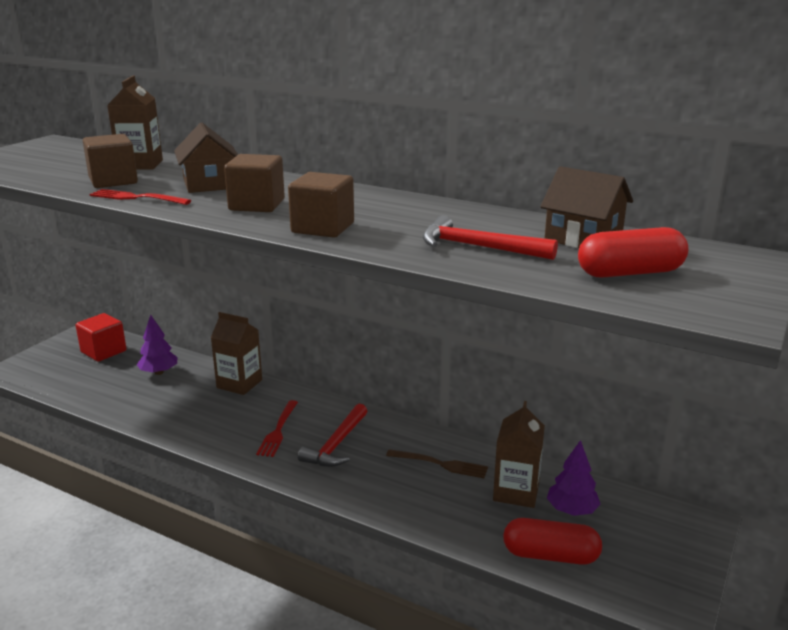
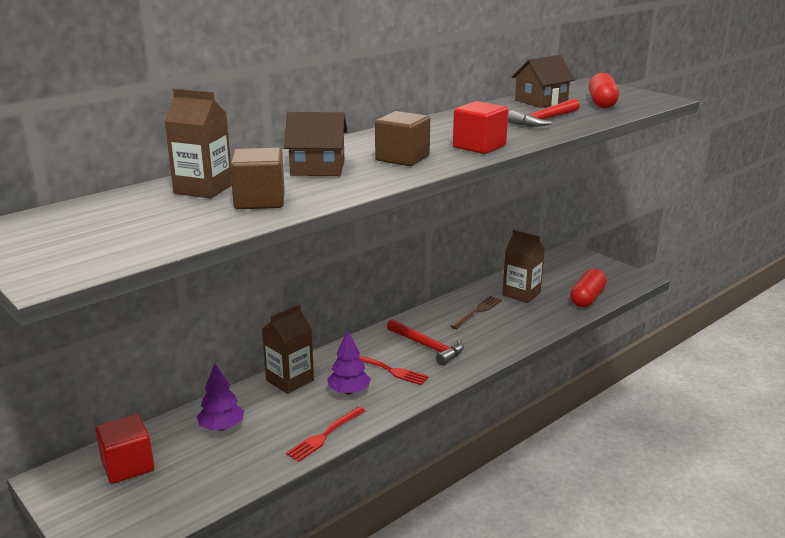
camera: 70 degrees left, 0 degrees up
red fork [90,189,192,205] -> red fork moved to [286,407,365,462]
brown cube [288,172,354,238] -> red cube [453,101,508,154]
purple tree [547,440,601,516] -> purple tree moved to [327,330,371,394]

